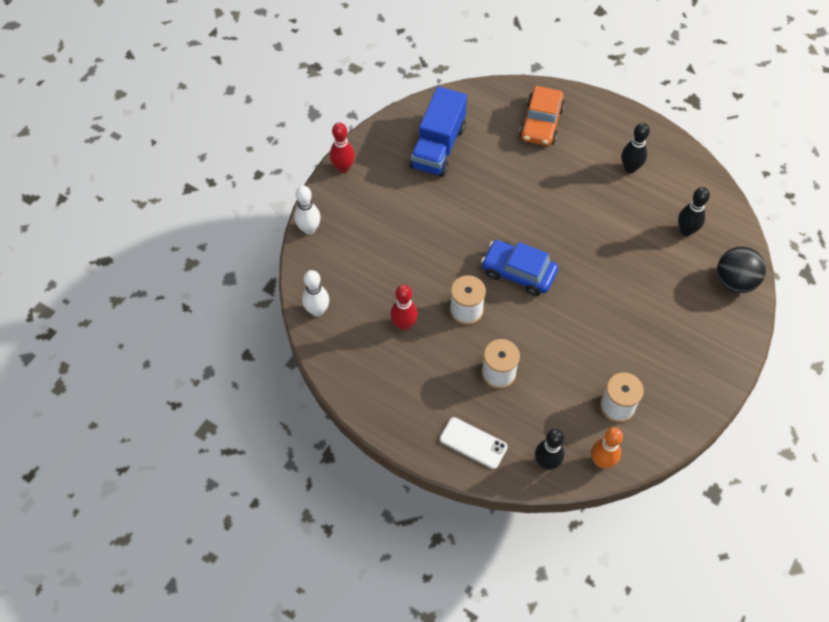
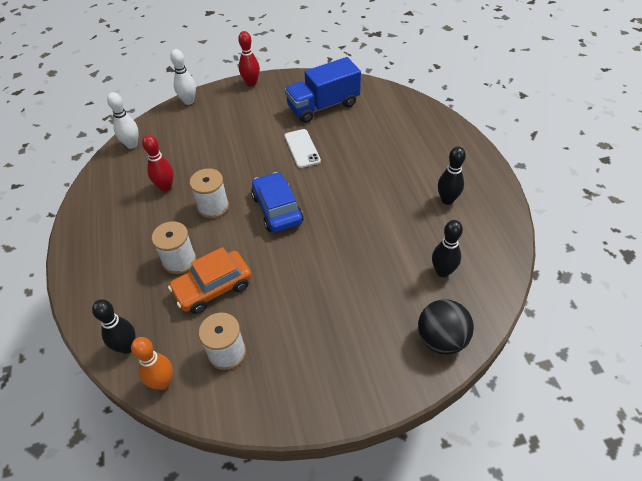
camera: 45 degrees right, 10 degrees down
white phone [440,417,508,469] -> white phone moved to [284,129,321,168]
orange car [519,86,565,146] -> orange car moved to [168,247,252,314]

